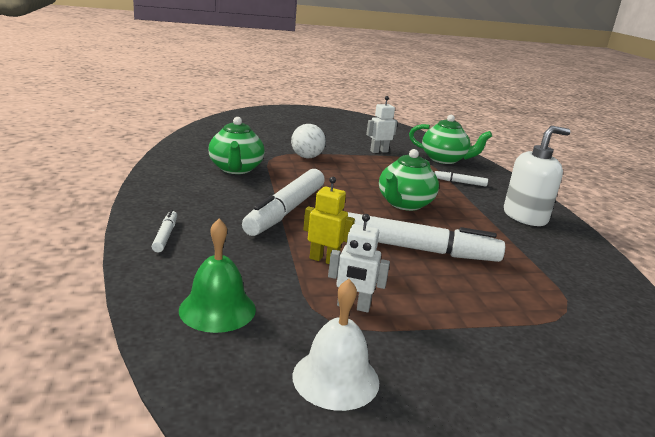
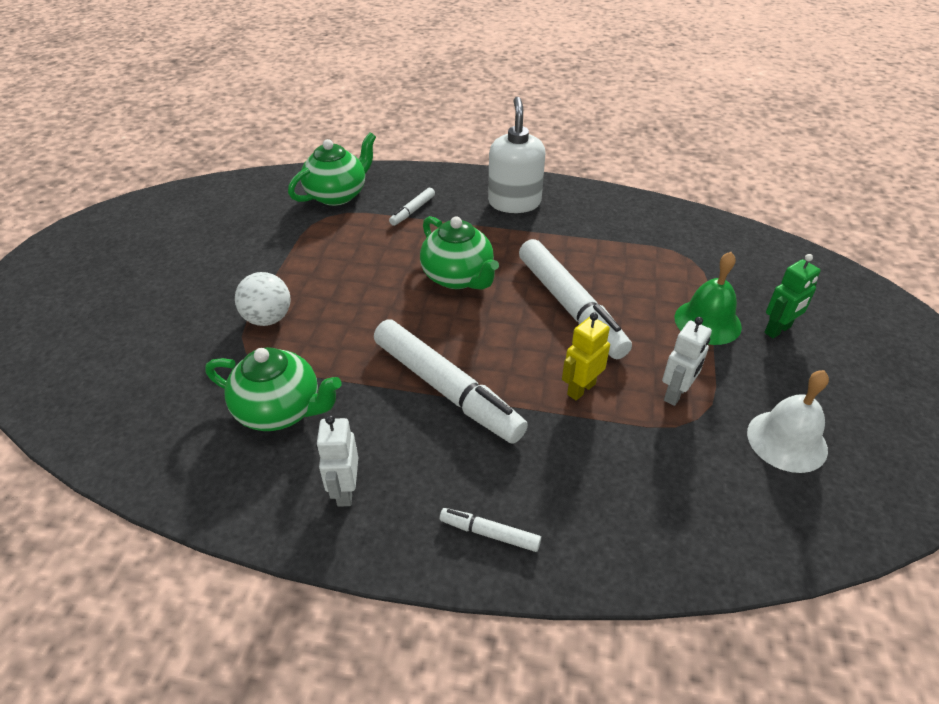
camera: 65 degrees left, 20 degrees up
green bell [179,219,256,333] -> green bell moved to [675,252,742,345]
white marker [348,212,505,262] -> white marker turned 120 degrees clockwise [519,239,632,359]
white robot [366,96,397,153] -> white robot moved to [316,415,358,507]
none -> green robot [764,254,821,338]

